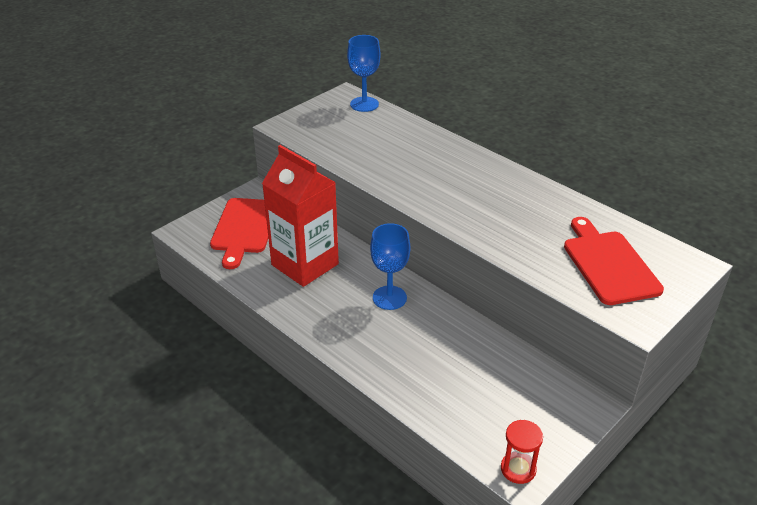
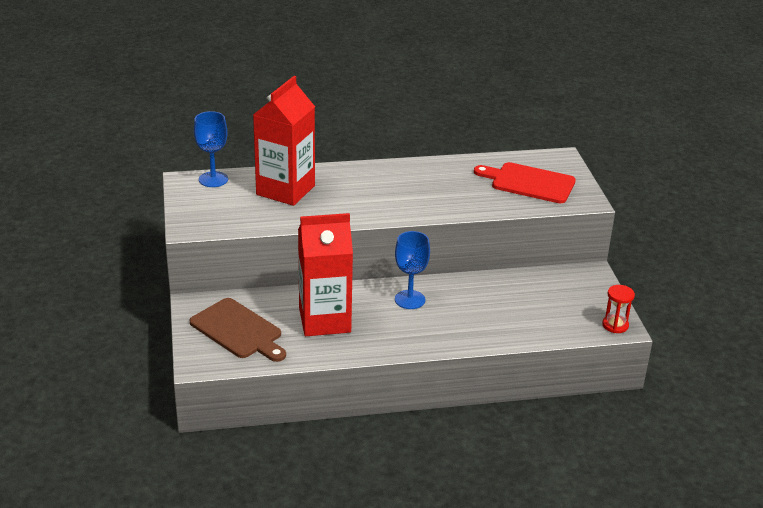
camera: 55 degrees left, 5 degrees down
red cutting board [210,198,269,269] -> brown cutting board [190,298,286,362]
none -> red carton [253,76,315,206]

